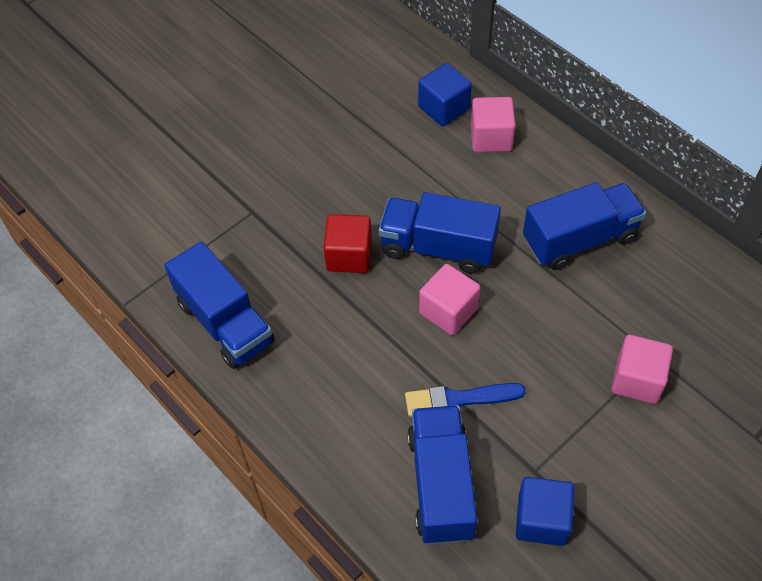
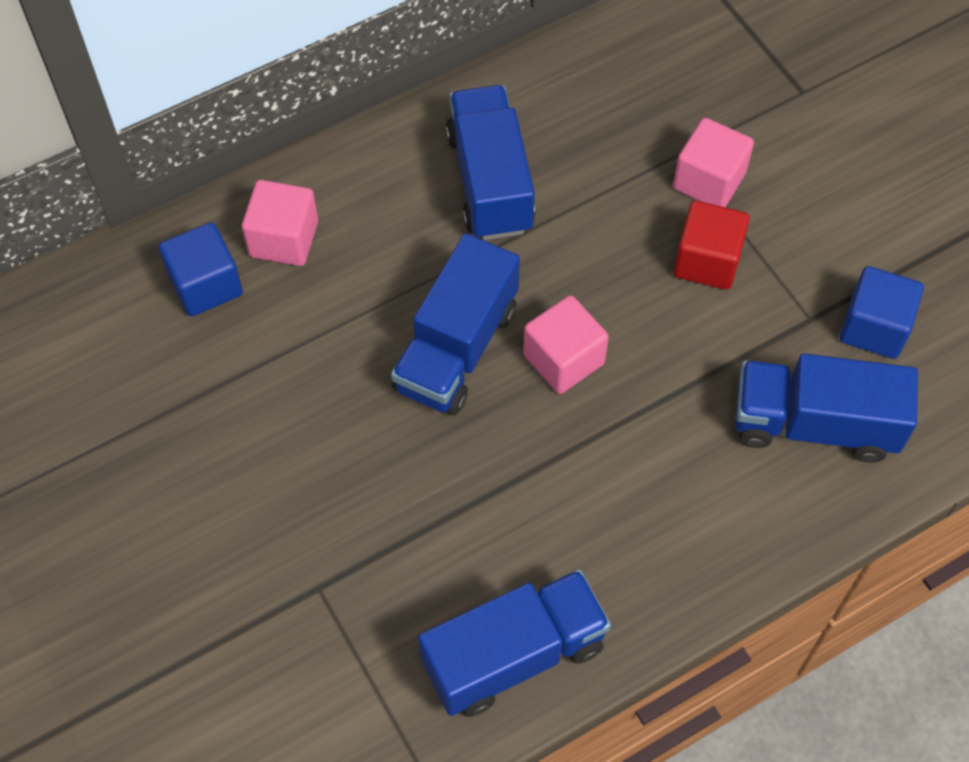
camera: 80 degrees left, 5 degrees up
red cube [324,214,372,273] -> red cube moved to [673,201,750,290]
blue brush [405,383,526,417] -> none

